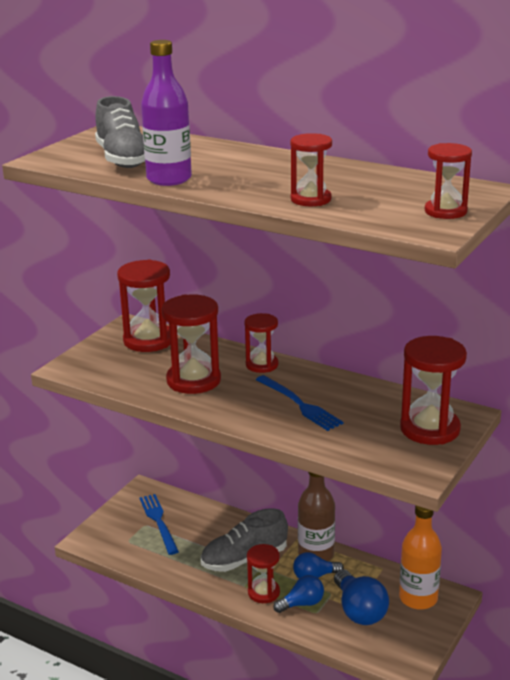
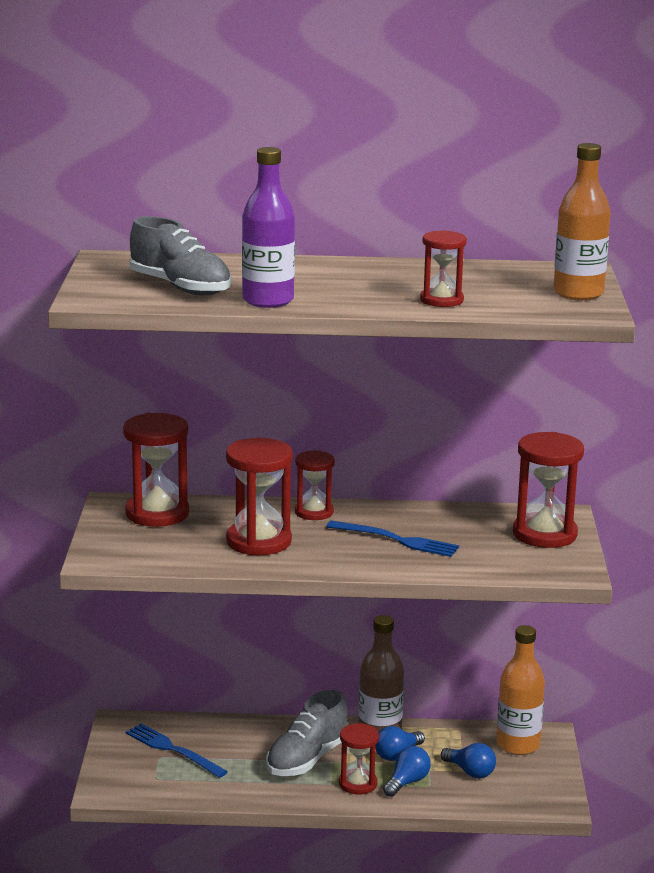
camera: 30 degrees left, 5 degrees down
blue light bulb [334,569,389,625] -> blue light bulb [441,743,496,778], size x0.65
red hourglass [425,143,472,219] -> orange bottle [554,143,611,301]

